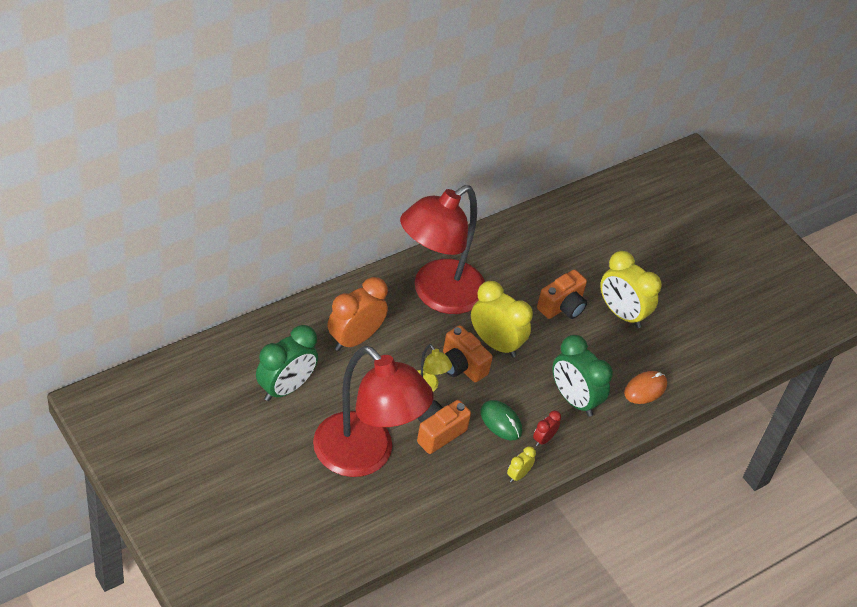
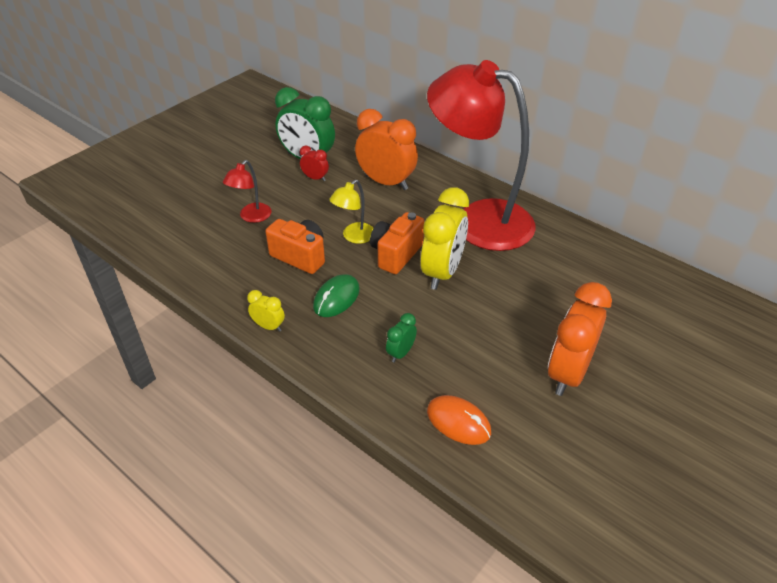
camera: 80 degrees right, 5 degrees down
red lamp [313,346,434,477] -> red lamp [223,160,272,223], size x0.40
red clock [533,411,561,446] -> red clock moved to [300,146,329,181]
orange camera [537,269,587,319] -> none
green clock [552,335,613,417] -> green clock [386,313,417,363], size x0.47
yellow clock [600,251,662,328] -> orange clock [548,282,612,396]

